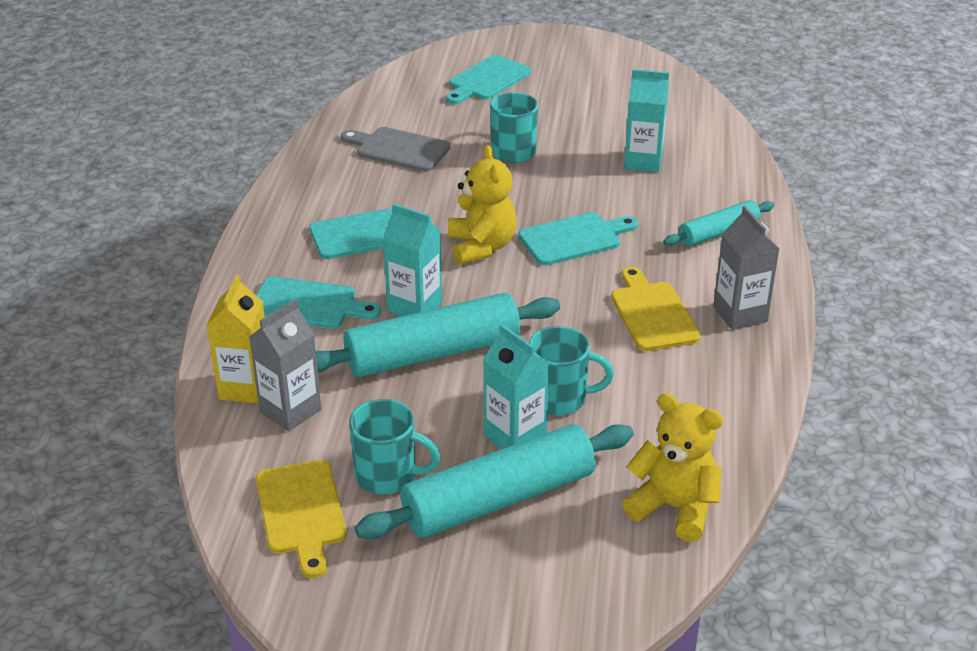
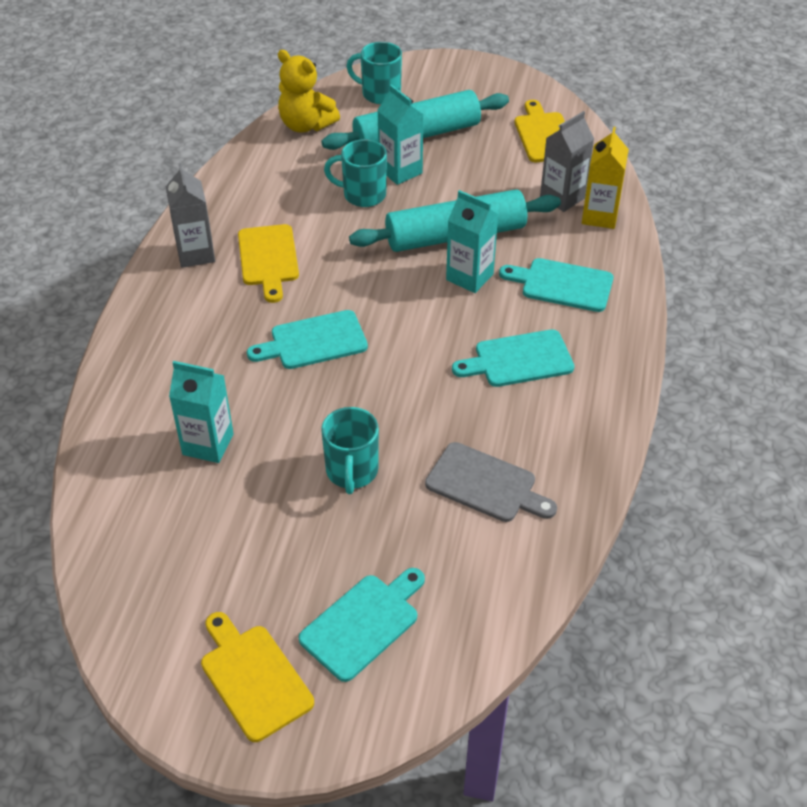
camera: 175 degrees left, 10 degrees up
turquoise mug [349,399,441,494] -> turquoise mug moved to [346,42,402,104]
yellow teddy bear [448,145,517,265] -> none
turquoise rolling pin [663,200,774,246] -> none
none -> yellow cutting board [201,612,314,742]

